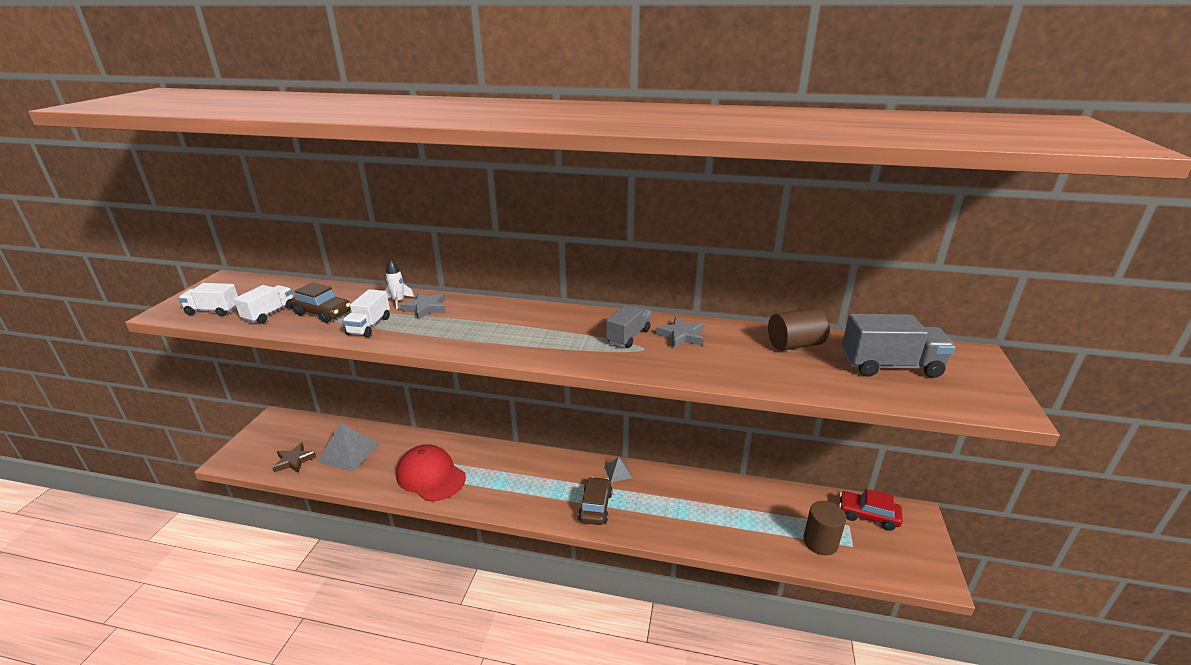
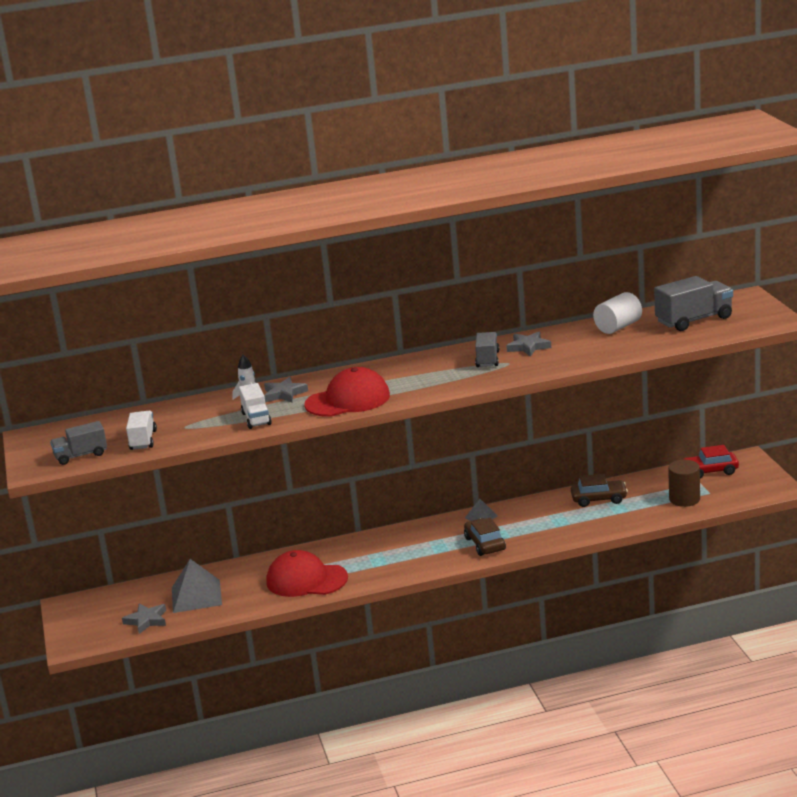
camera: 25 degrees left, 5 degrees down
white truck [178,283,238,317] -> grey truck [50,421,107,465]
brown star [272,443,316,473] -> grey star [122,603,166,634]
brown car [290,282,351,323] -> brown car moved to [571,474,628,507]
brown cylinder [768,308,829,351] -> white cylinder [593,292,642,334]
none -> red cap [304,367,390,417]

